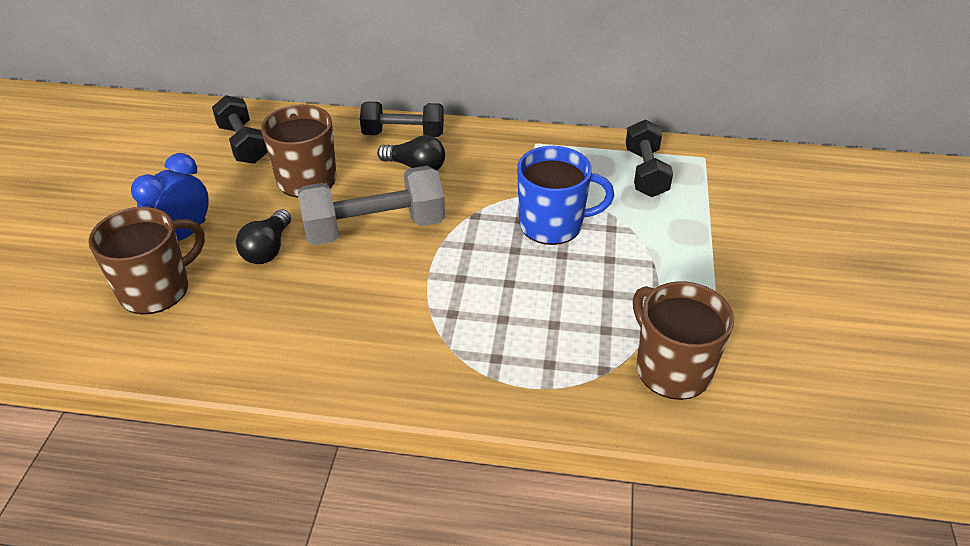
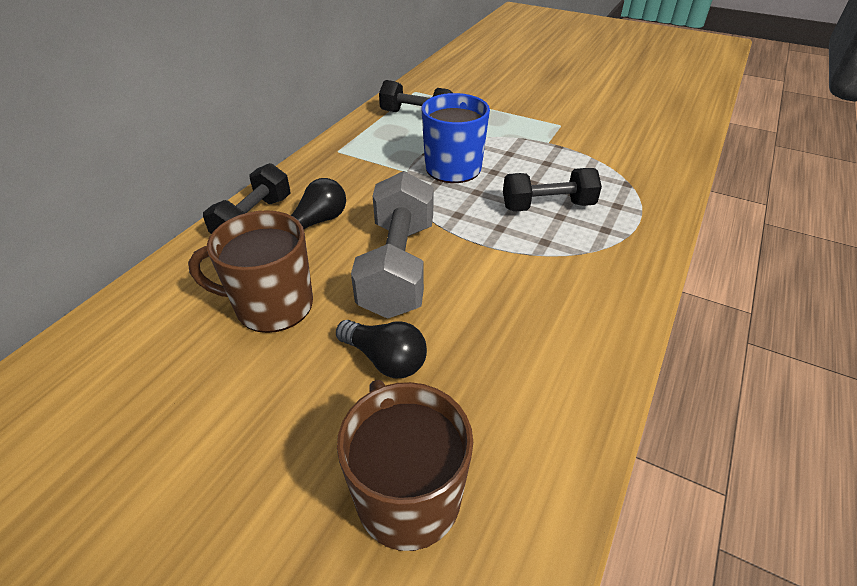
camera: 70 degrees left, 0 degrees up
blue clock [131,153,209,241] -> none
black dumbbell [212,95,268,164] -> black dumbbell moved to [503,168,602,212]
brown mug [633,281,734,400] -> none

